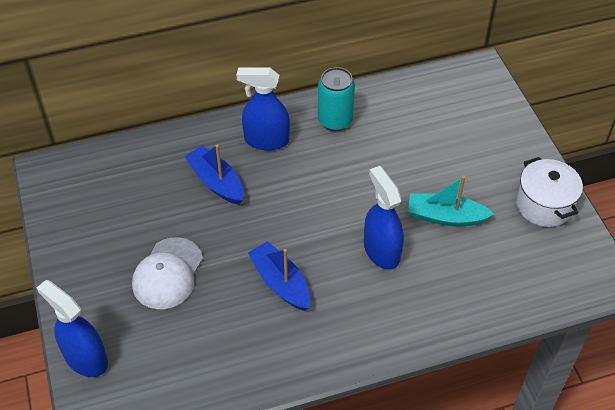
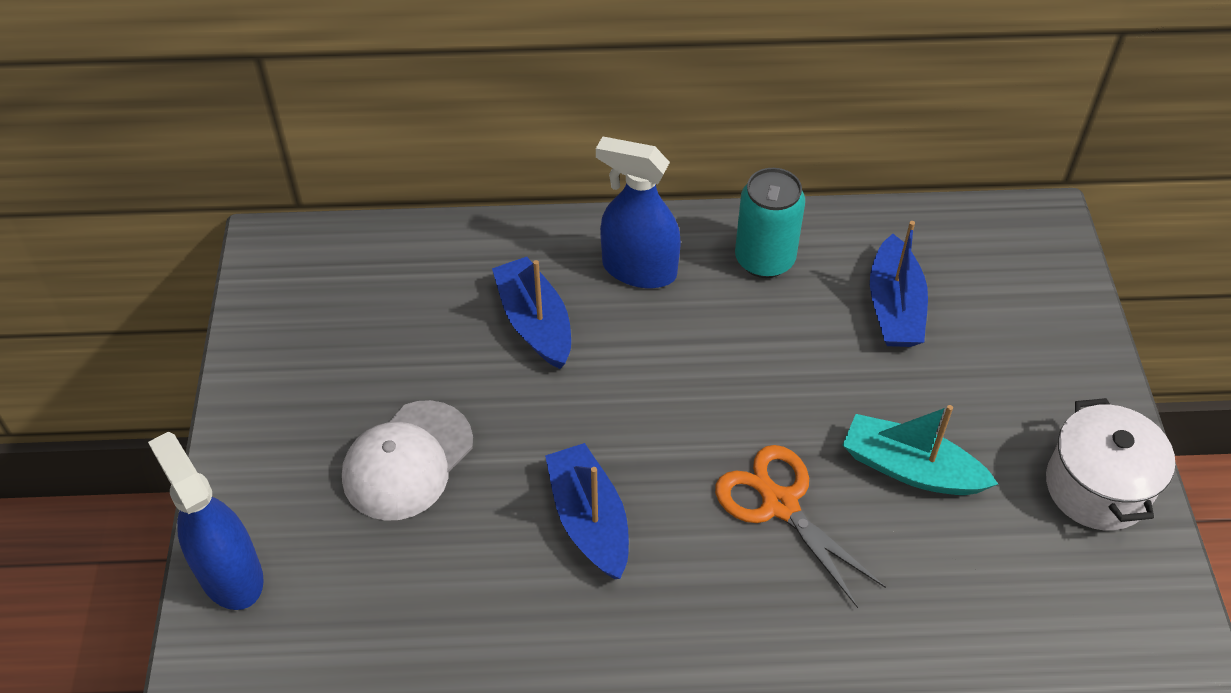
camera: 15 degrees right, 0 degrees up
blue spray bottle [364,166,404,269] -> orange scissors [715,445,886,608]
none -> blue boat [870,221,928,347]

